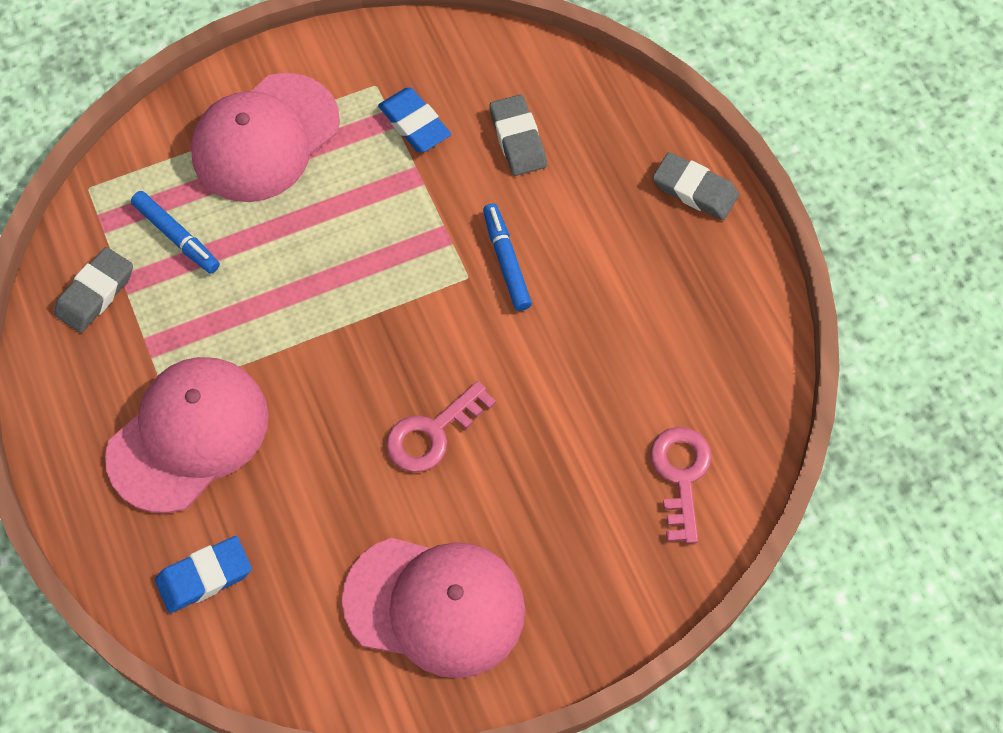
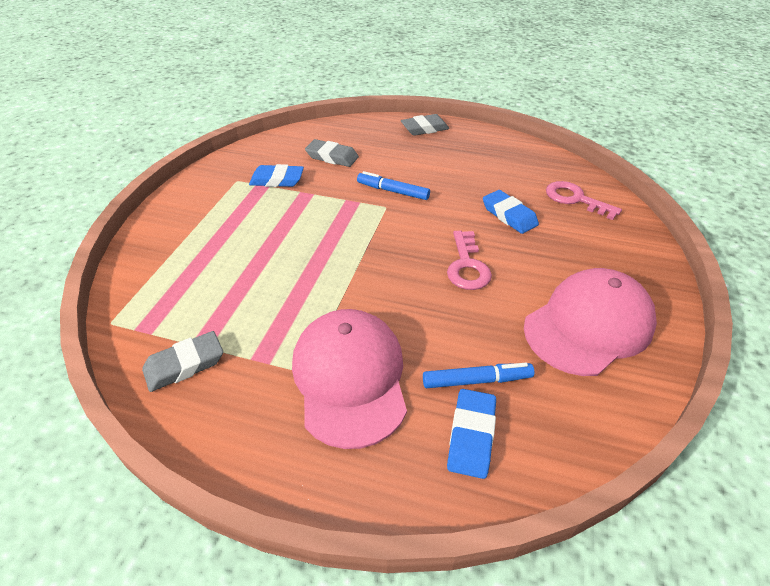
camera: 50 degrees left, 20 degrees down
grey eraser [54,247,133,333] -> grey eraser turned 75 degrees clockwise [142,331,223,392]
blue marker [131,191,220,274] -> blue marker moved to [423,363,534,388]
pink cap [191,73,340,202] -> none
none -> blue eraser [483,190,539,234]

